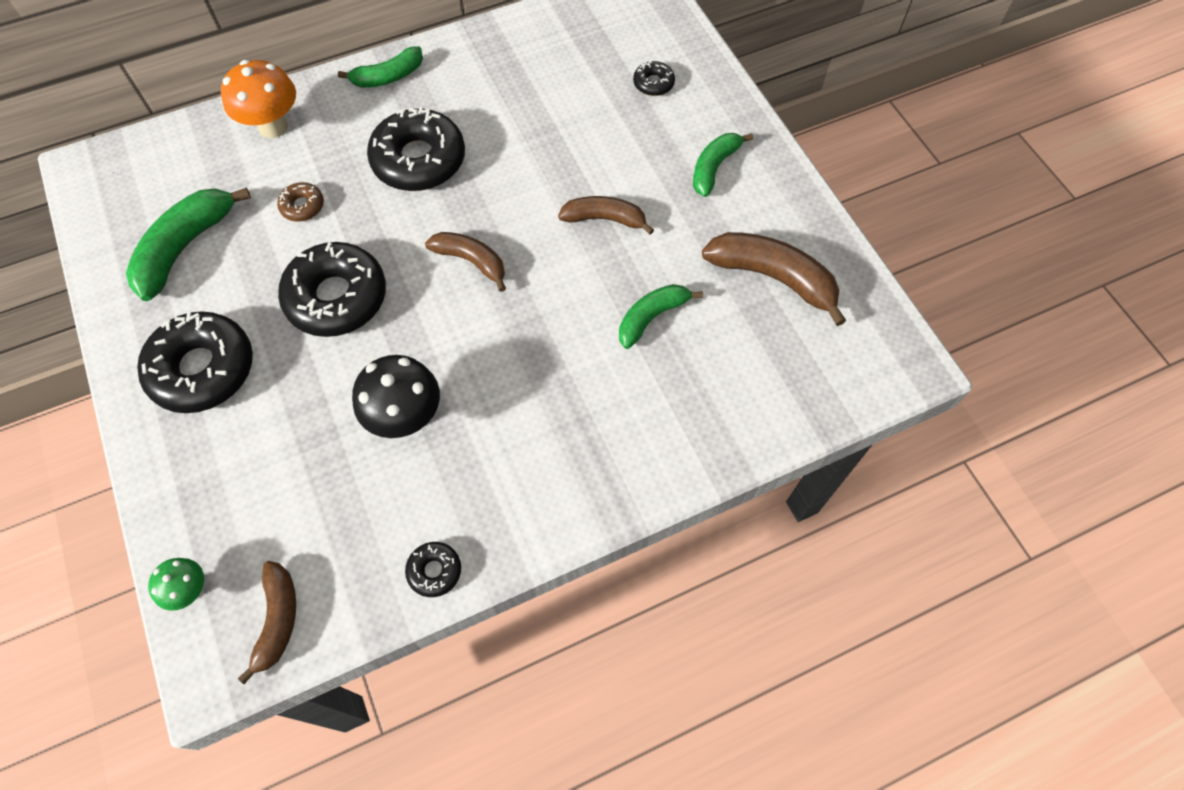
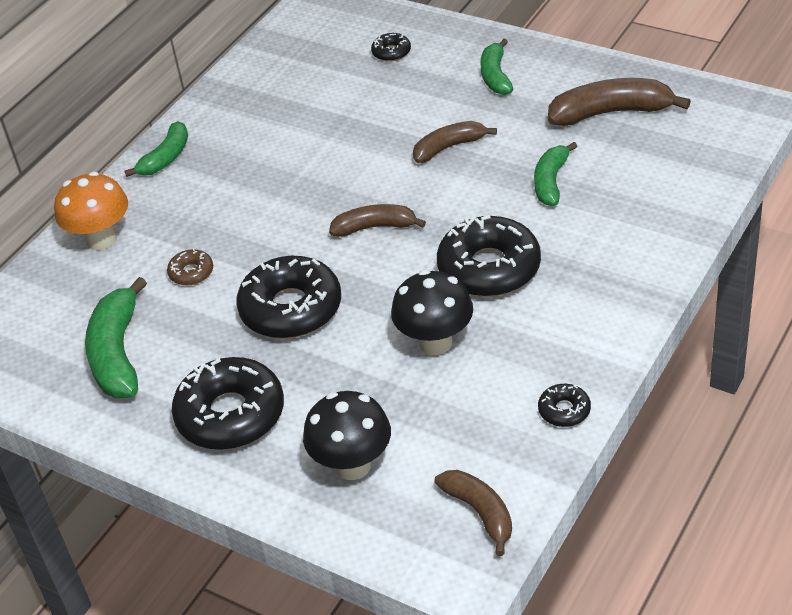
camera: 30 degrees left, 20 degrees down
green mushroom [148,558,204,611] -> none
black donut [367,107,465,191] -> black donut moved to [437,215,541,297]
none -> black mushroom [303,391,391,480]

